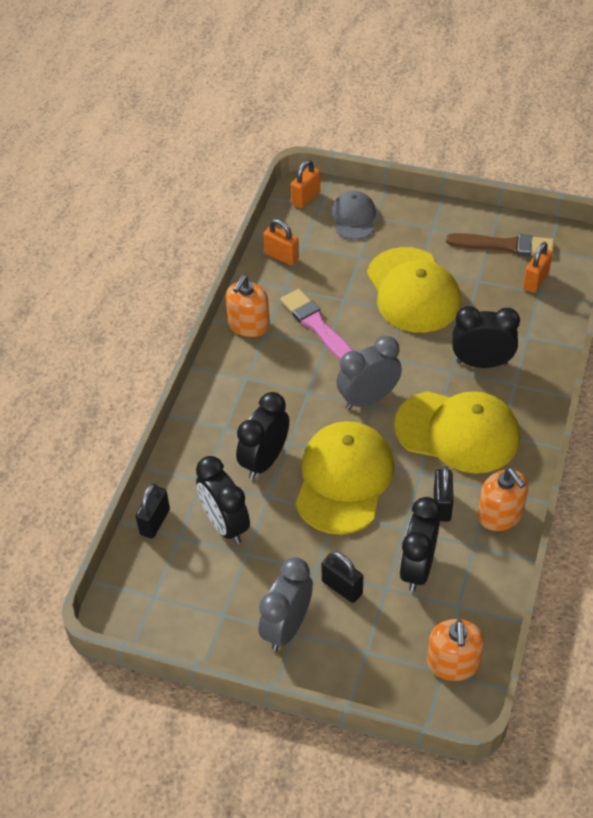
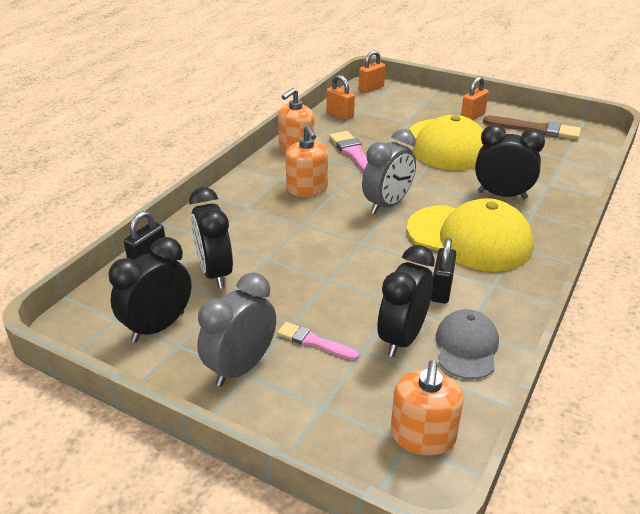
camera: 10 degrees right, 15 degrees down
black clock [236,392,289,479] -> black clock moved to [108,237,192,343]
yellow cap [295,421,394,534] -> none
black padlock [321,551,363,603] -> pink brush [277,322,359,360]
grey cap [331,191,376,240] -> grey cap moved to [436,309,499,379]
grey clock [337,336,402,410] -> grey clock turned 150 degrees clockwise [362,129,416,214]
orange soap dispenser [478,468,528,531] -> orange soap dispenser moved to [285,125,328,197]
orange padlock [523,242,553,293] -> orange padlock moved to [461,76,489,120]

